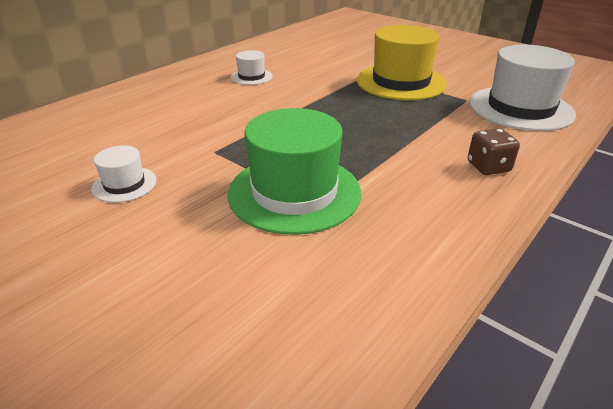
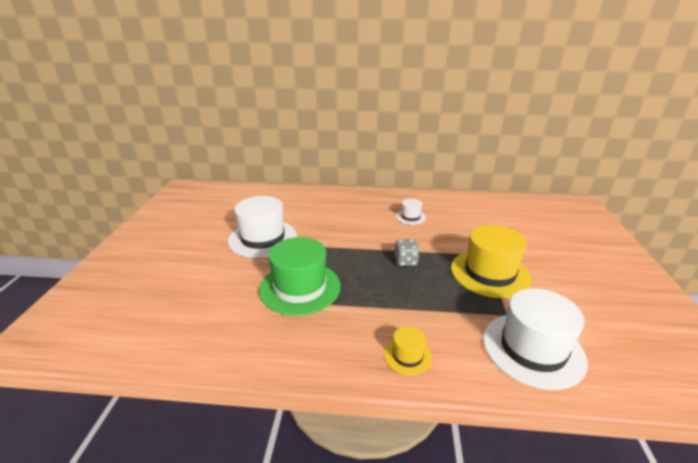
camera: 55 degrees right, 5 degrees down
white hat [91,145,156,203] -> white hat [228,196,297,258], size x2.09
brown dice [468,128,520,175] -> yellow hat [384,326,432,375]
none -> grey dice [395,239,419,266]

